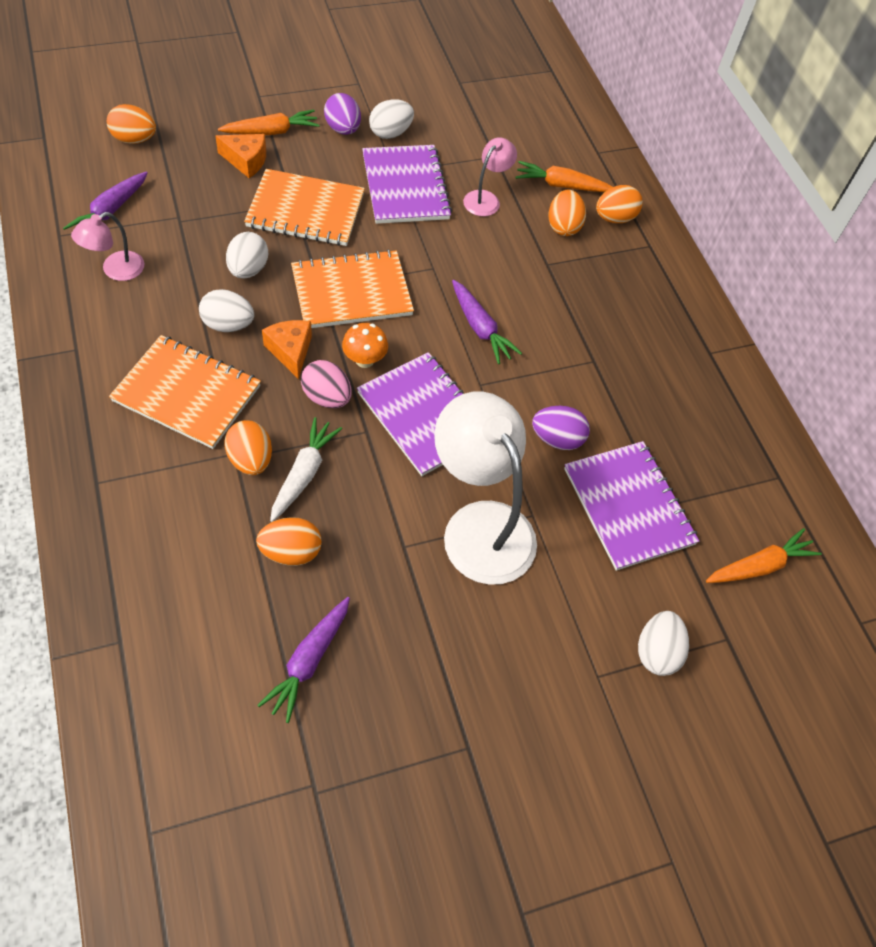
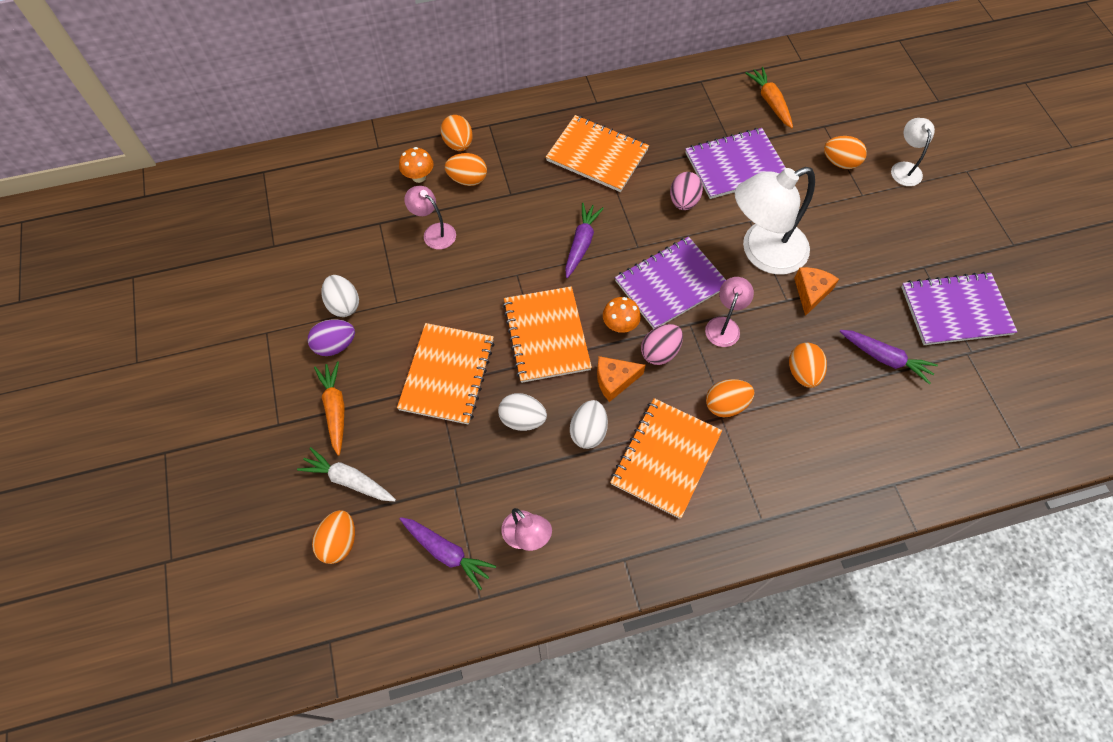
camera: 80 degrees left, 5 degrees up
orange cheese [215,134,266,178] -> orange cheese moved to [794,267,839,316]
white carrot [270,417,342,522] -> white carrot moved to [297,447,396,501]
purple notebook [362,145,452,224] -> purple notebook moved to [901,272,1017,345]
purple carrot [452,280,522,364] -> purple carrot turned 45 degrees counterclockwise [565,203,604,278]
orange carrot [516,161,612,192] -> orange mushroom [399,147,434,183]
purple egg [532,406,590,450] -> pink egg [670,172,703,210]
white egg [638,611,689,676] -> orange egg [824,136,867,169]
none -> orange notebook [546,115,649,192]
none -> pink lamp [705,277,754,347]
none -> white lamp [891,118,935,186]

